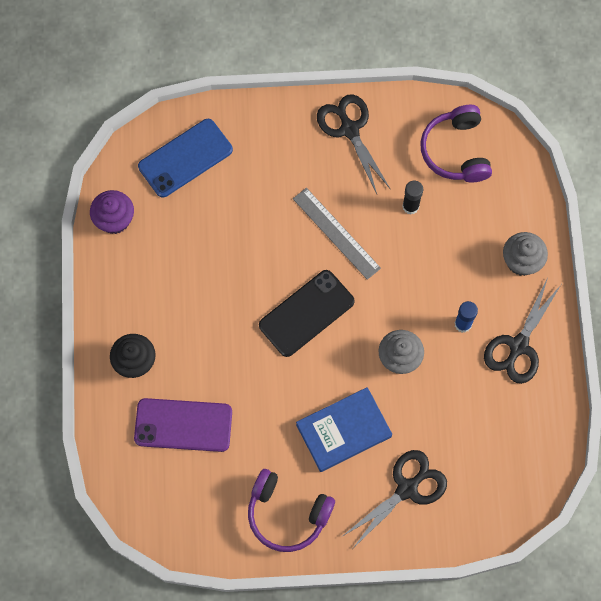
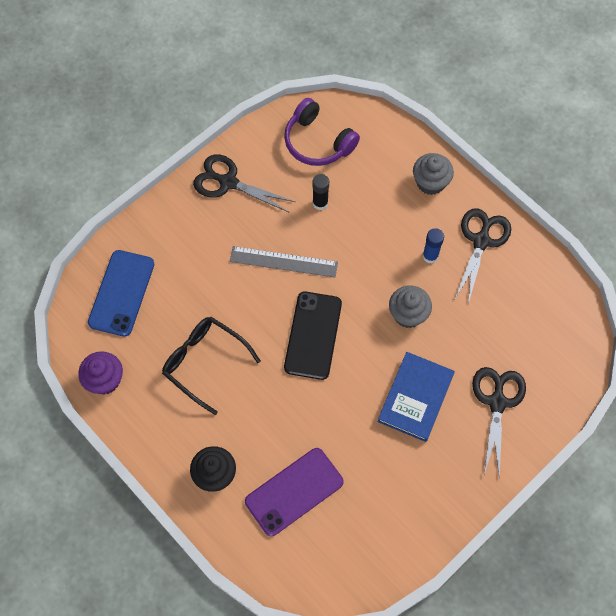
camera: 40 degrees left, 5 degrees down
purple headphones [248,469,335,552] -> none
black scissors [484,278,561,384] -> black scissors turned 150 degrees counterclockwise [455,208,511,304]
none -> black glasses [162,317,261,415]

